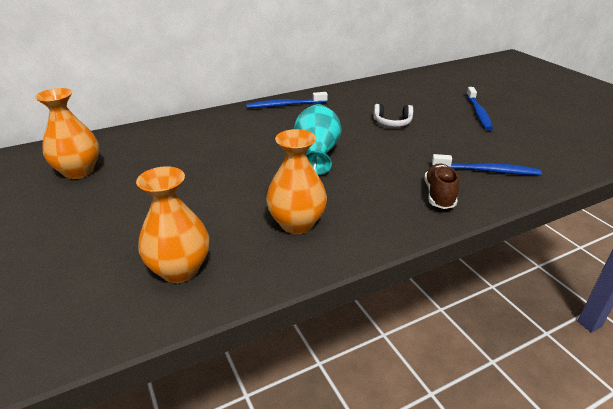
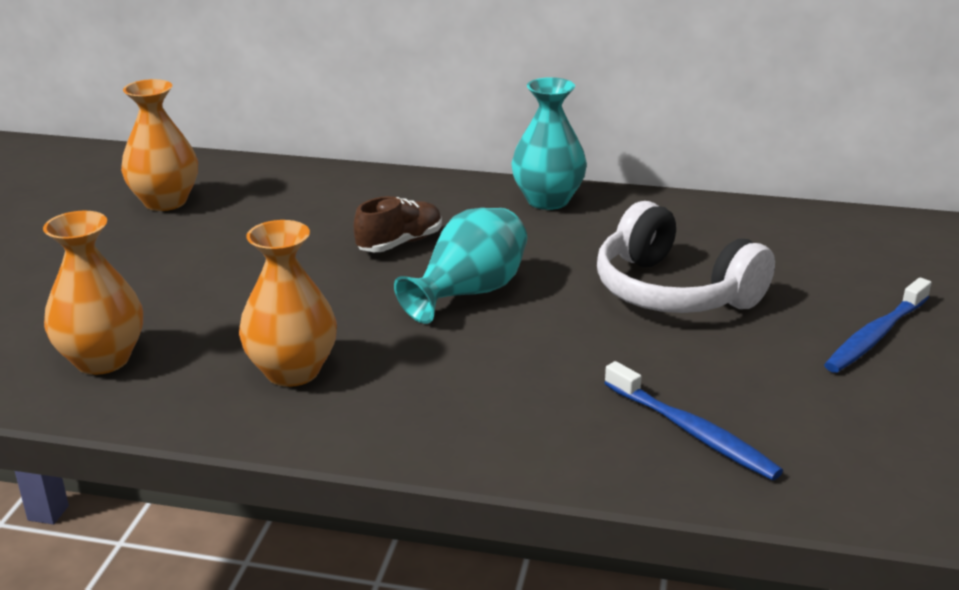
camera: 40 degrees right, 5 degrees down
blue toothbrush [246,92,328,108] -> turquoise vase [511,77,587,210]
white headphones [373,104,413,127] -> white headphones [597,201,775,313], size x1.99
brown shoe [424,164,459,209] -> brown shoe moved to [354,196,442,252]

